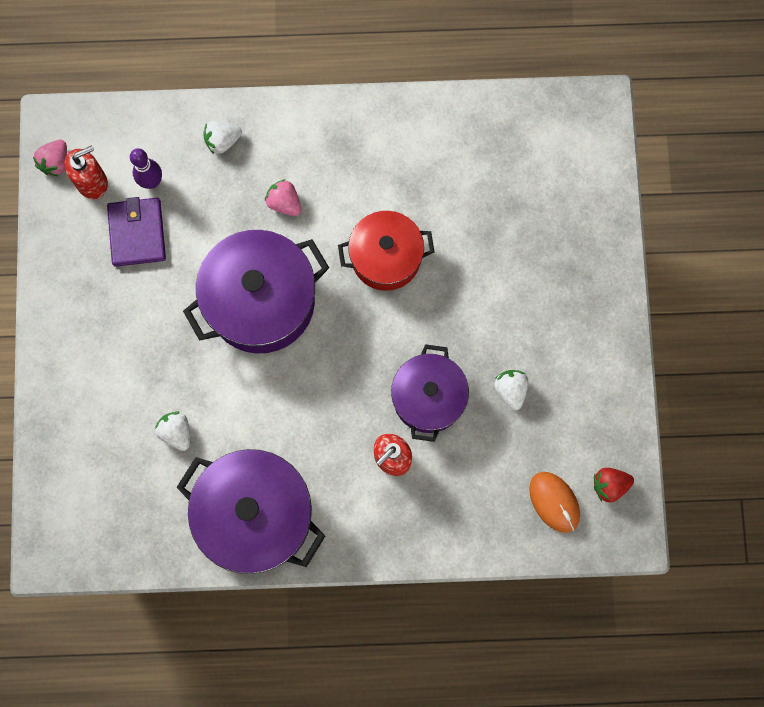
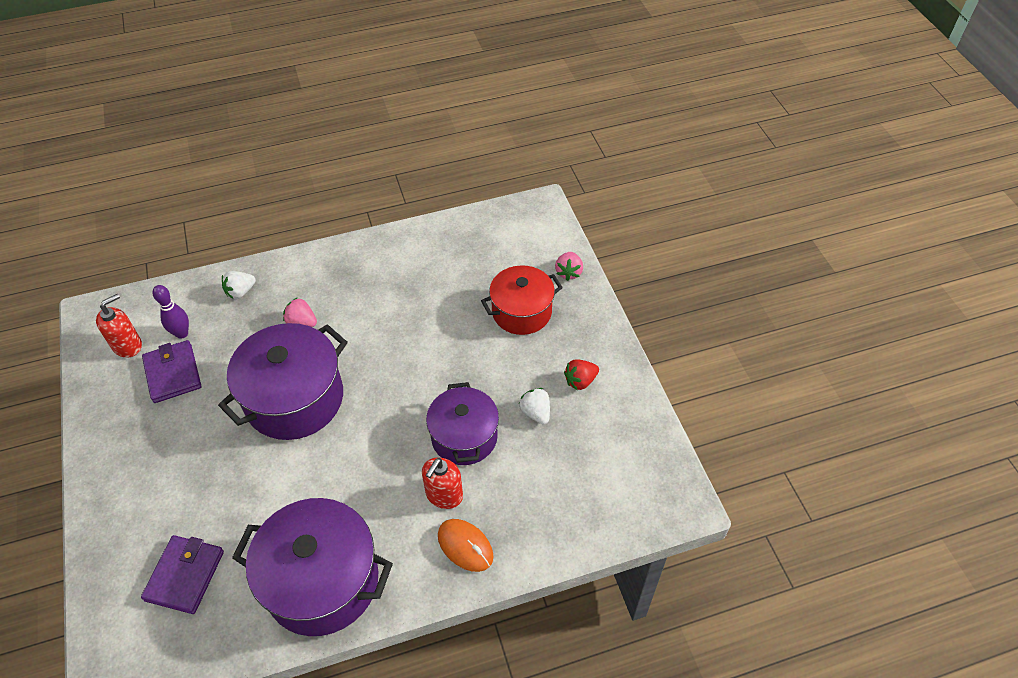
camera: 15 degrees left, 25 degrees down
pink strawberry [33,140,67,176] -> pink strawberry moved to [555,252,583,281]
white strawberry [155,412,190,451] -> none
red pot [338,211,435,291] -> red pot moved to [481,265,563,335]
orange mouse [529,472,580,533] -> orange mouse moved to [438,519,494,572]
red strawberry [594,468,634,502] -> red strawberry moved to [564,359,599,390]
none -> purple wallet [141,535,224,614]

